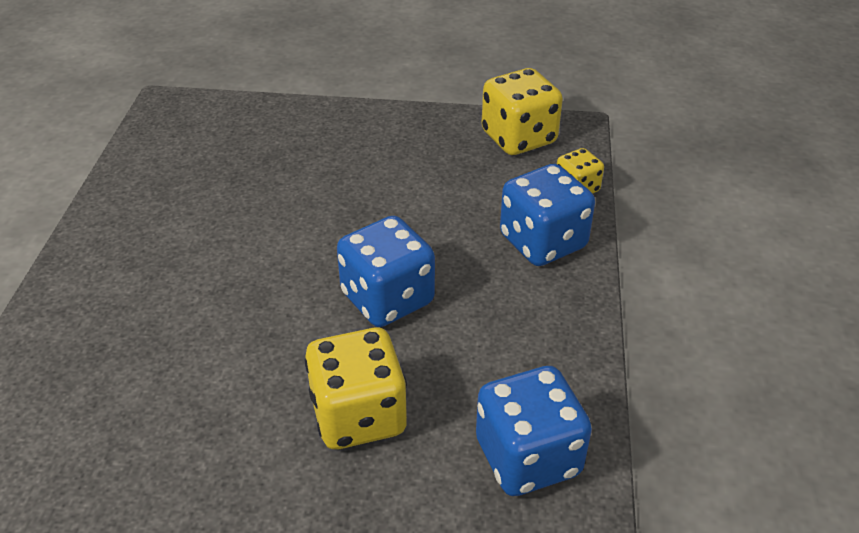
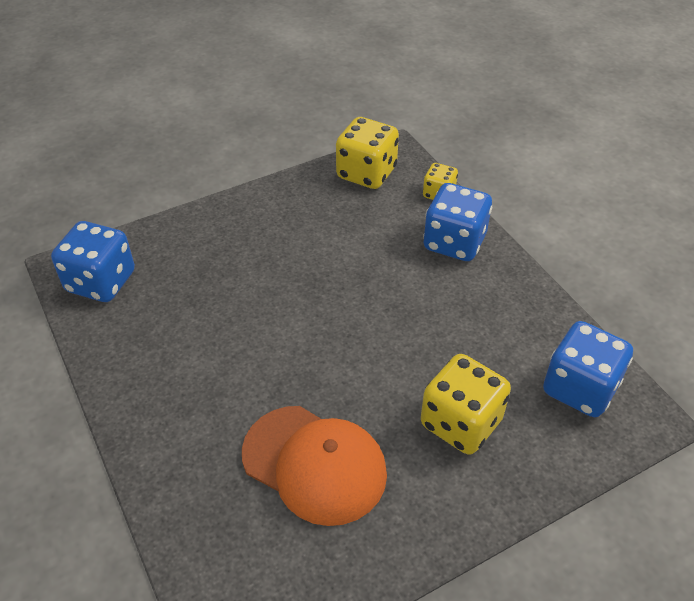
camera: 35 degrees left, 5 degrees up
blue dice [337,216,435,327] -> blue dice moved to [51,221,135,302]
none -> orange cap [242,406,387,526]

